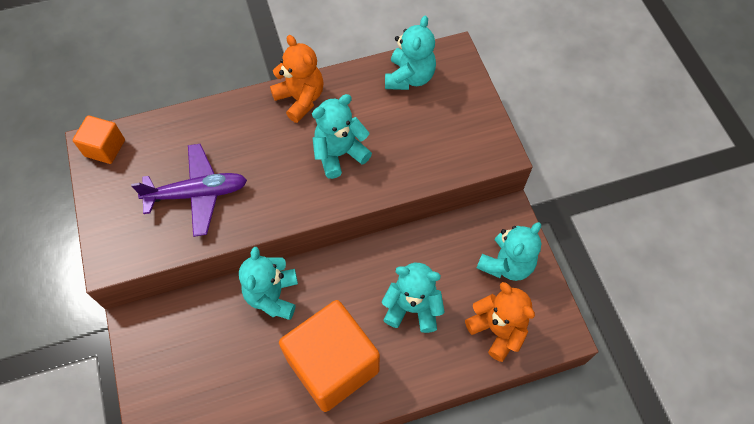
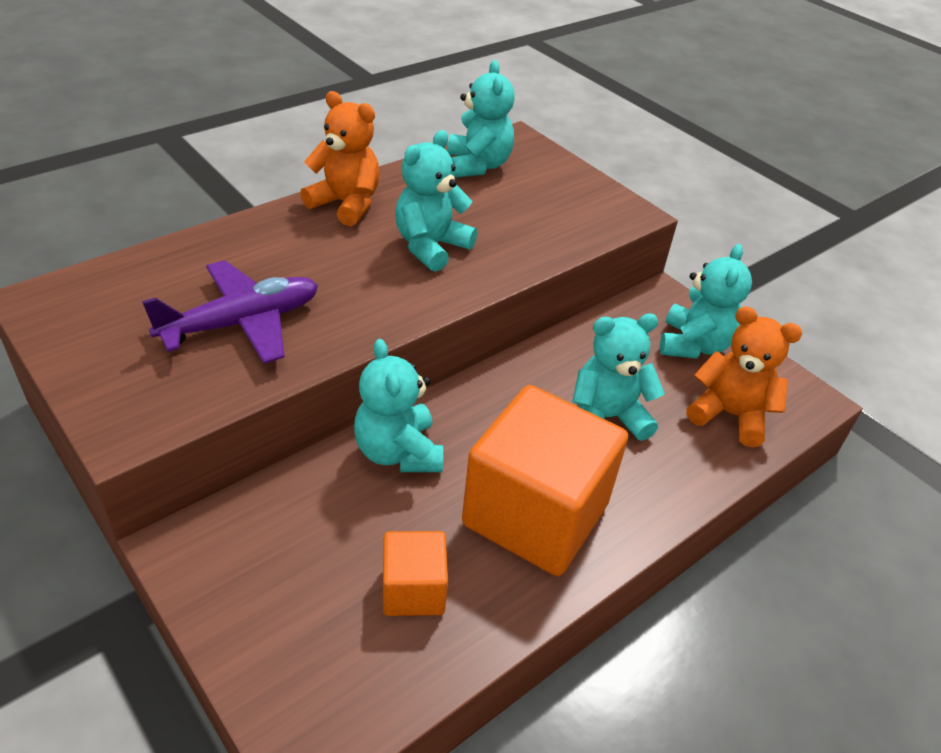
camera: 25 degrees left, 20 degrees down
orange cube [73,115,125,164] -> orange cube moved to [383,531,448,616]

